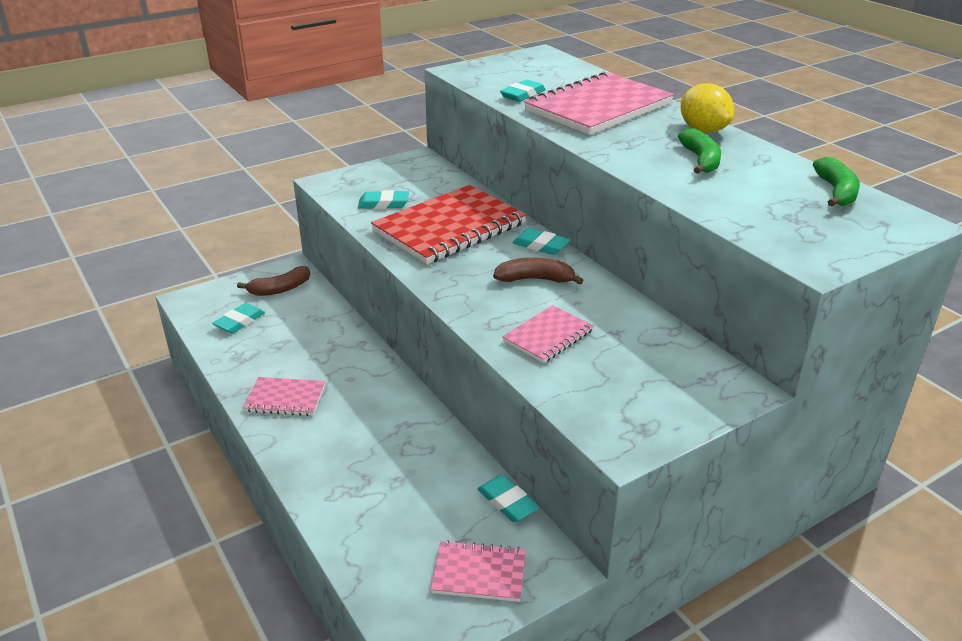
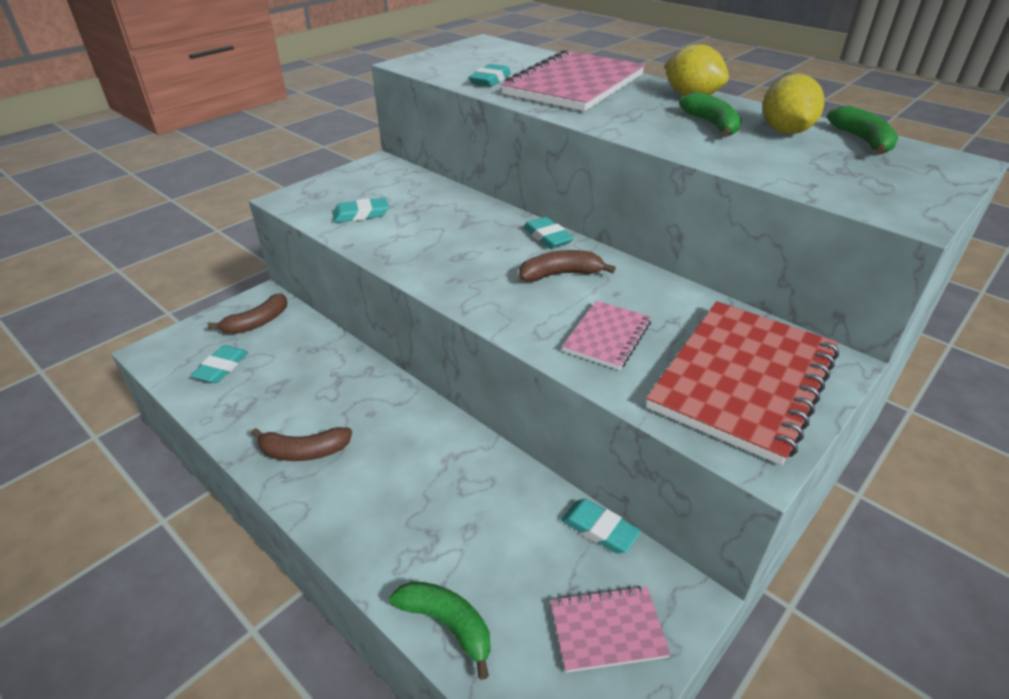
camera: 15 degrees left, 5 degrees up
pink notebook [243,377,325,416] -> brown banana [251,427,352,461]
red notebook [371,185,527,264] -> red notebook moved to [646,301,839,465]
turquoise eraser [512,228,570,255] -> turquoise eraser turned 45 degrees clockwise [523,217,574,249]
none -> green banana [389,581,491,680]
none -> yellow lemon [763,74,824,134]

